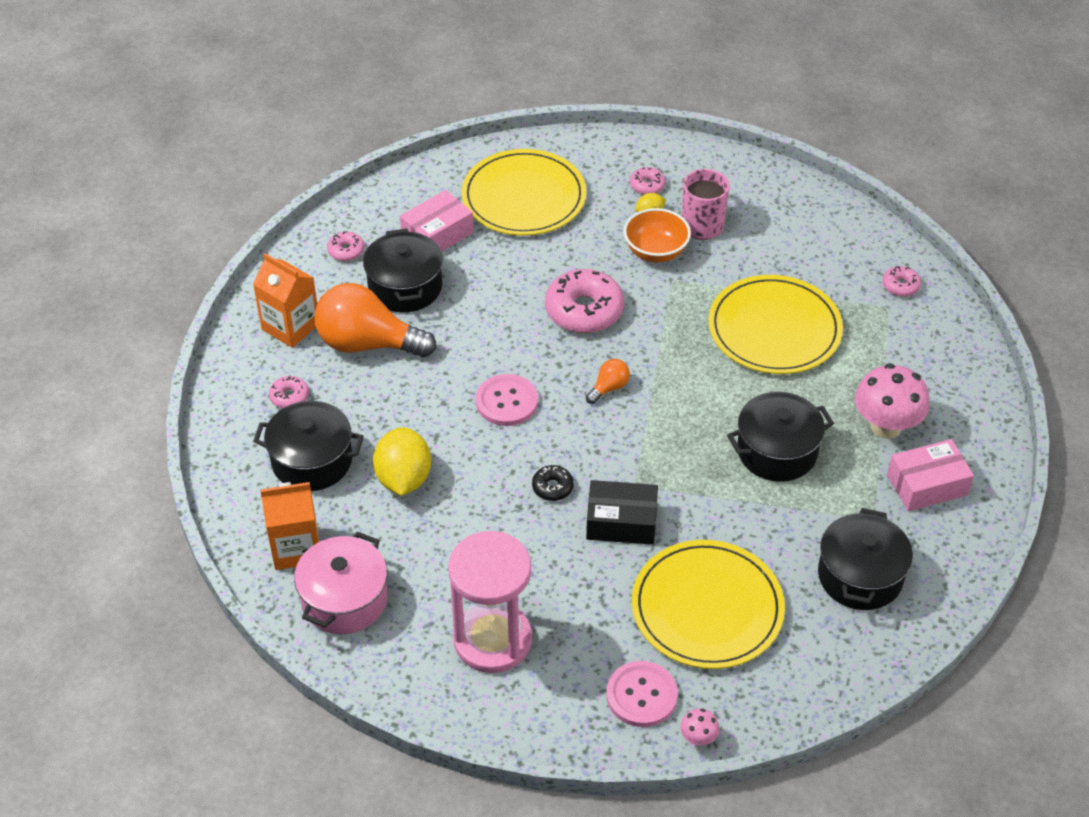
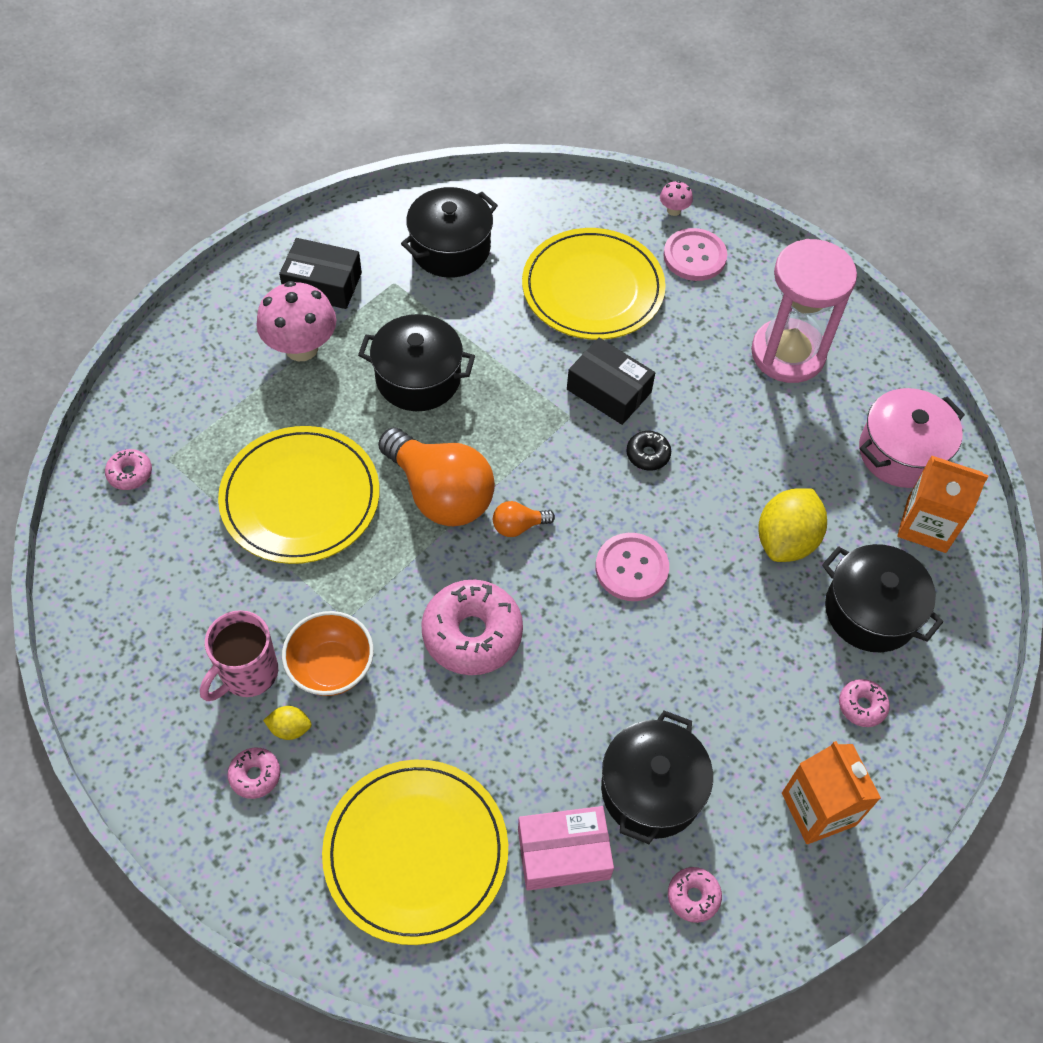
camera: 150 degrees left, 10 degrees up
orange light bulb [314,283,437,358] -> orange light bulb moved to [378,427,495,526]
pink box [887,439,974,511] -> black box [279,238,362,309]

